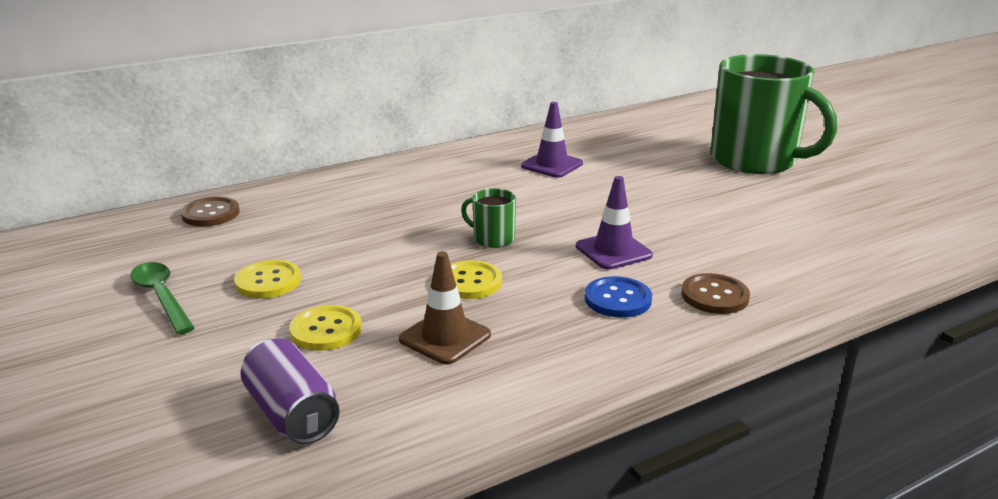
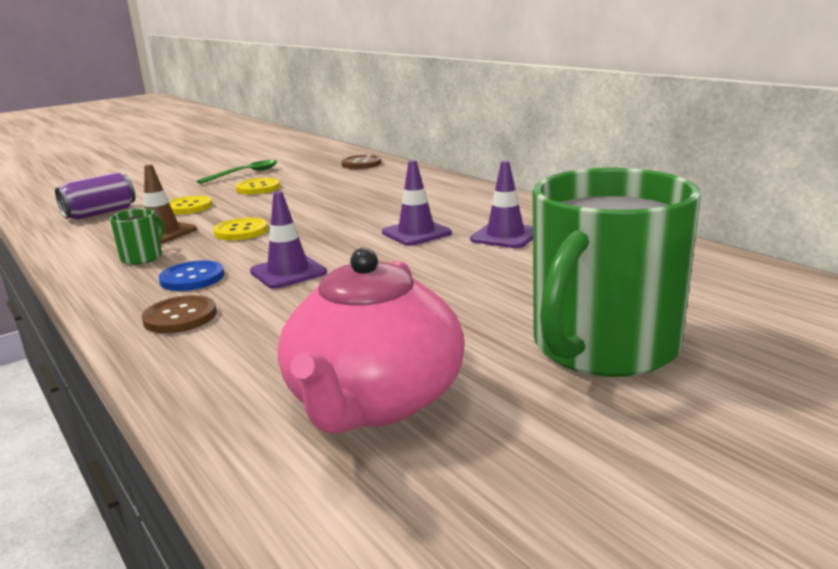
camera: 85 degrees right, 5 degrees down
green mug [461,188,516,248] -> green mug moved to [110,208,164,265]
none -> pink teapot [277,248,465,433]
none -> purple traffic cone [382,160,452,246]

